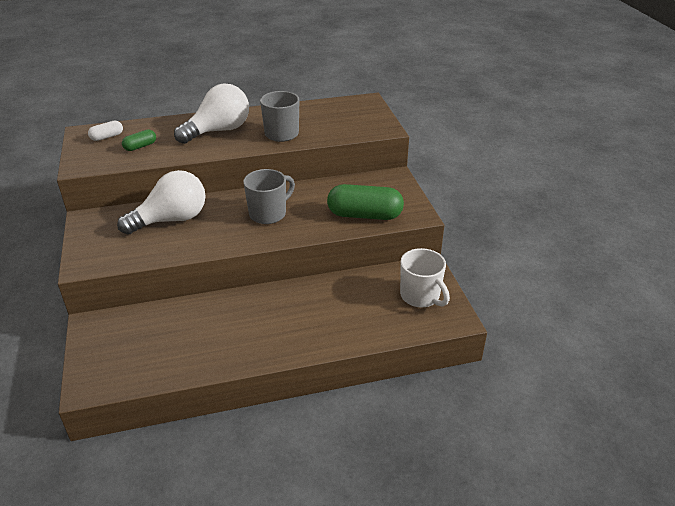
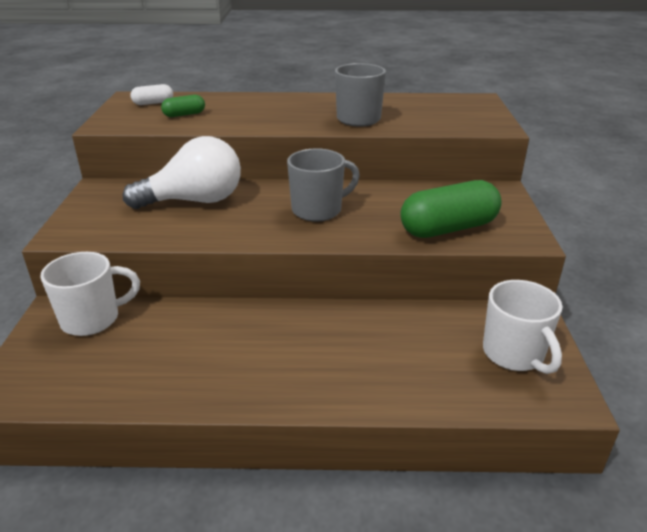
camera: 15 degrees right, 5 degrees down
white light bulb [174,84,249,144] -> none
green capsule [327,184,404,220] -> green capsule turned 45 degrees counterclockwise [401,180,502,238]
none -> white mug [40,252,140,336]

